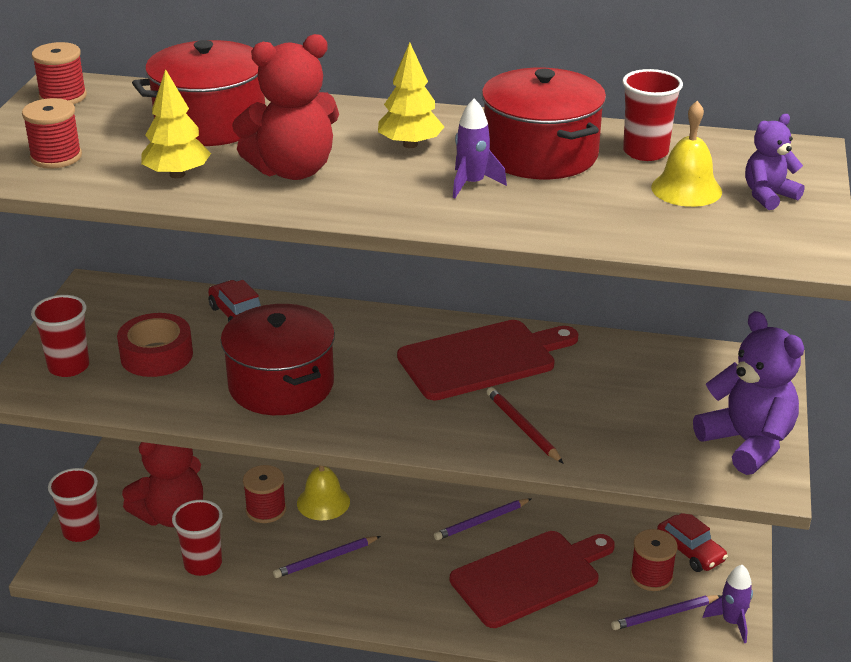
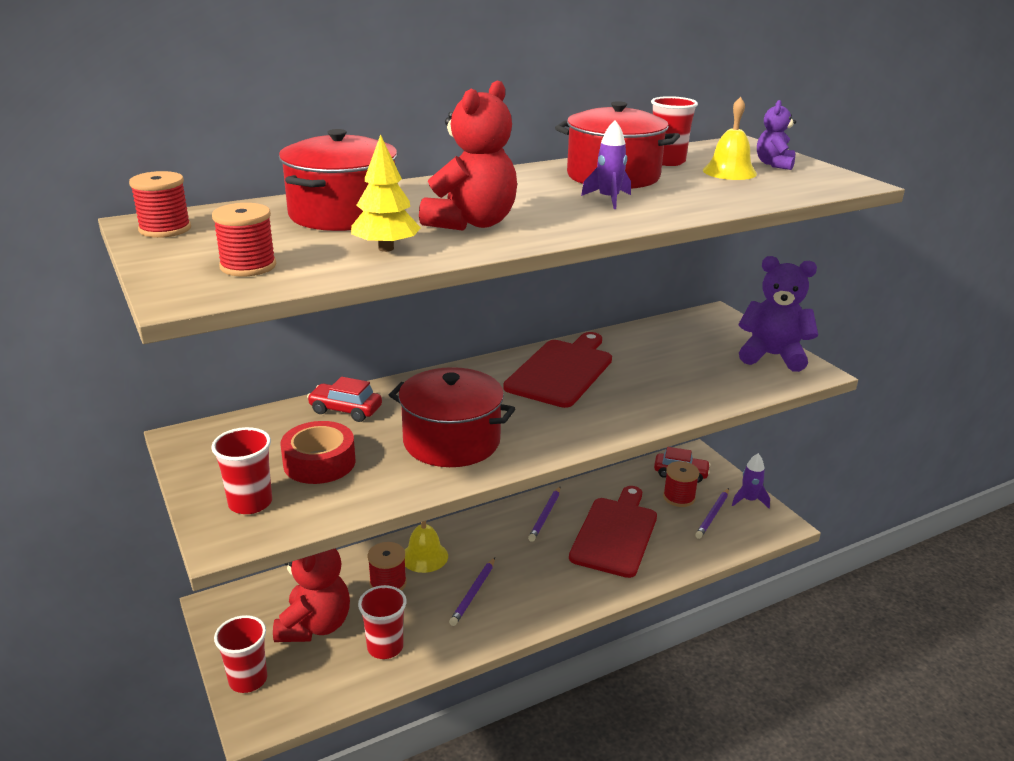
camera: 40 degrees left, 5 degrees down
yellow tree [378,42,444,148] -> none
red pencil [487,387,564,464] -> none

